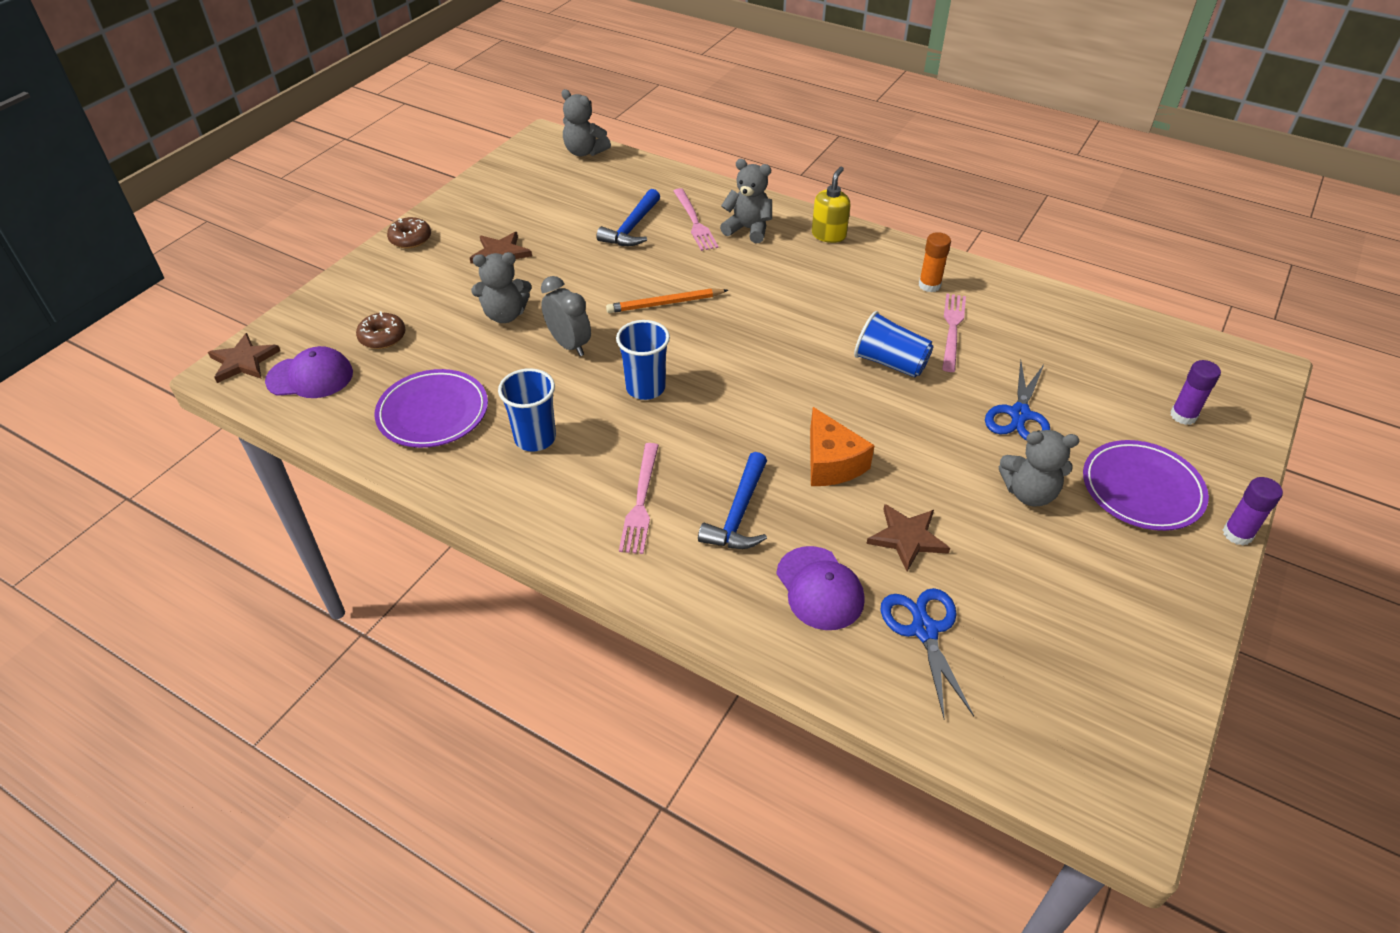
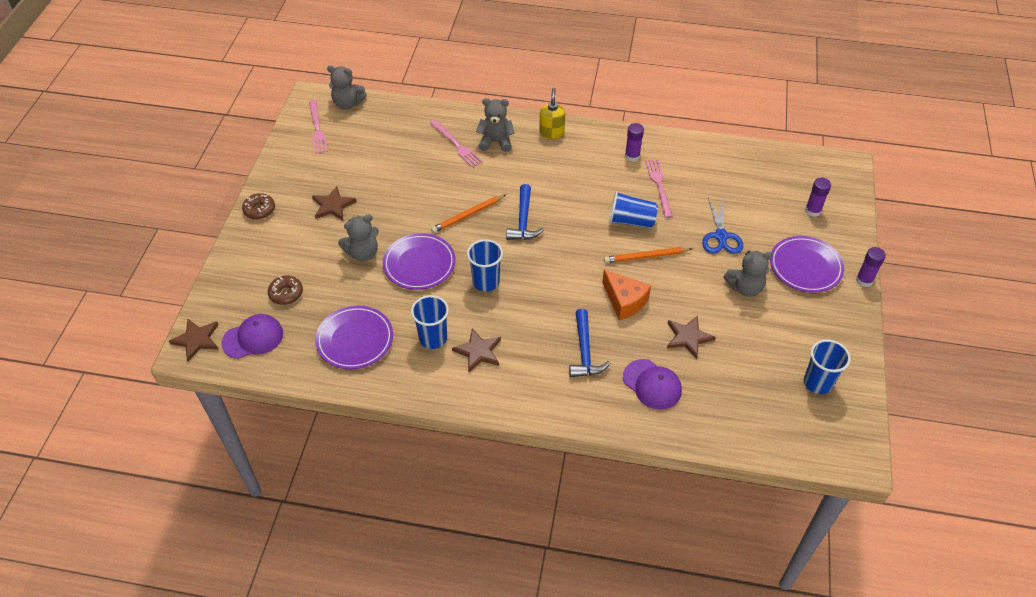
camera: 20 degrees left, 5 degrees up
grey clock [541,276,591,356] -> purple plate [383,233,456,290]
blue hammer [596,189,660,246] -> blue hammer moved to [506,184,544,240]
pink fork [619,443,659,554] -> pink fork moved to [309,100,328,154]
blue scissors [881,588,974,718] -> none
orange glue stick [919,232,951,292] -> purple glue stick [625,123,644,162]
none -> brown star [452,328,501,373]
none -> orange pencil [604,247,692,263]
none -> blue cup [804,339,851,394]

